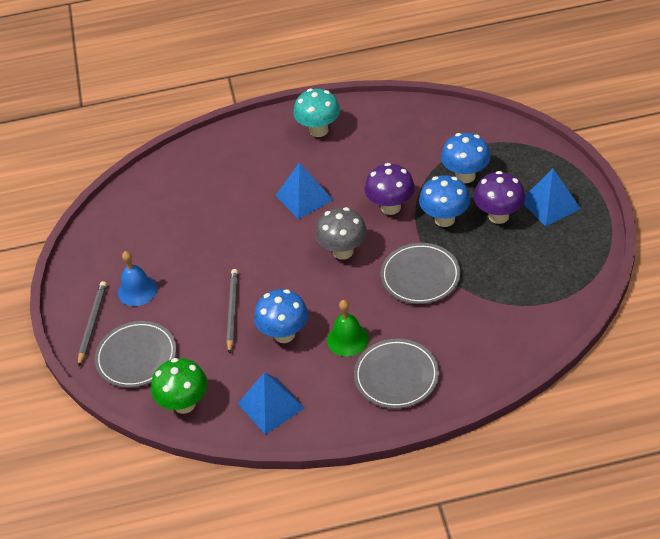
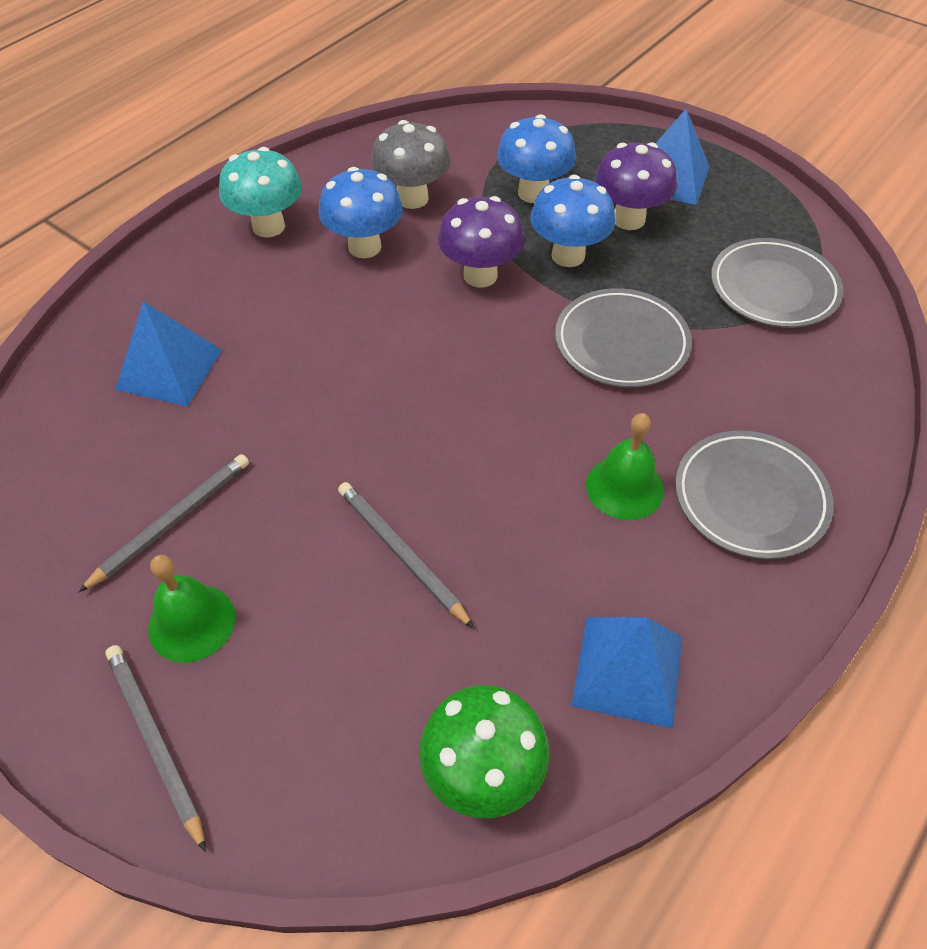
camera: 45 degrees left, 5 degrees up
grey plate [95,321,176,388] -> grey plate moved to [711,238,843,328]
blue bell [118,251,157,306] -> green bell [148,555,235,662]
blue mushroom [254,289,308,343] -> blue mushroom moved to [318,167,403,258]
blue pyramid [275,162,333,219] -> blue pyramid moved to [115,301,222,407]
grey mushroom [315,207,367,260] -> grey mushroom moved to [371,120,451,209]
none -> grey pencil [79,454,249,592]

